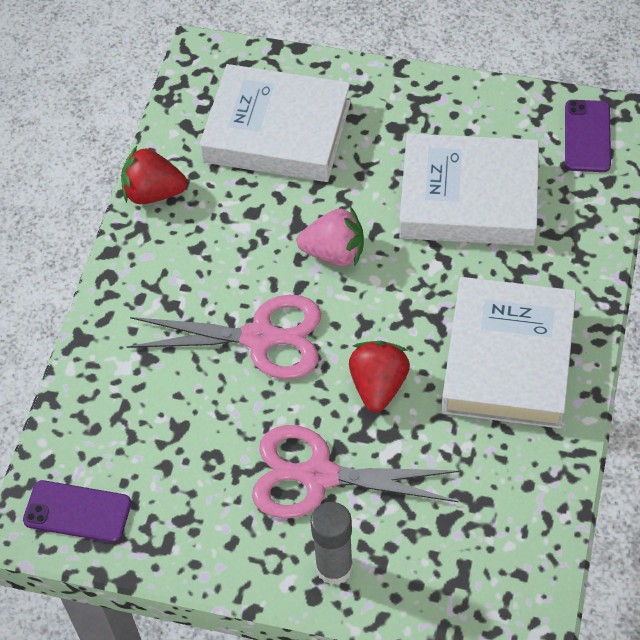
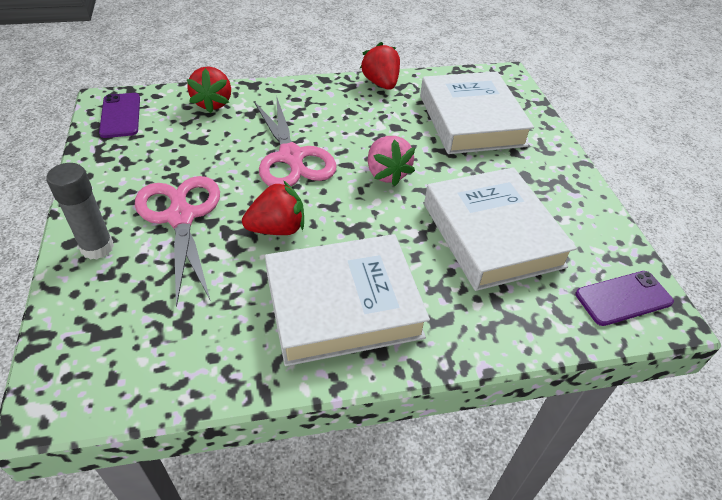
camera: 60 degrees right, 10 degrees down
none -> red strawberry [186,66,231,113]

